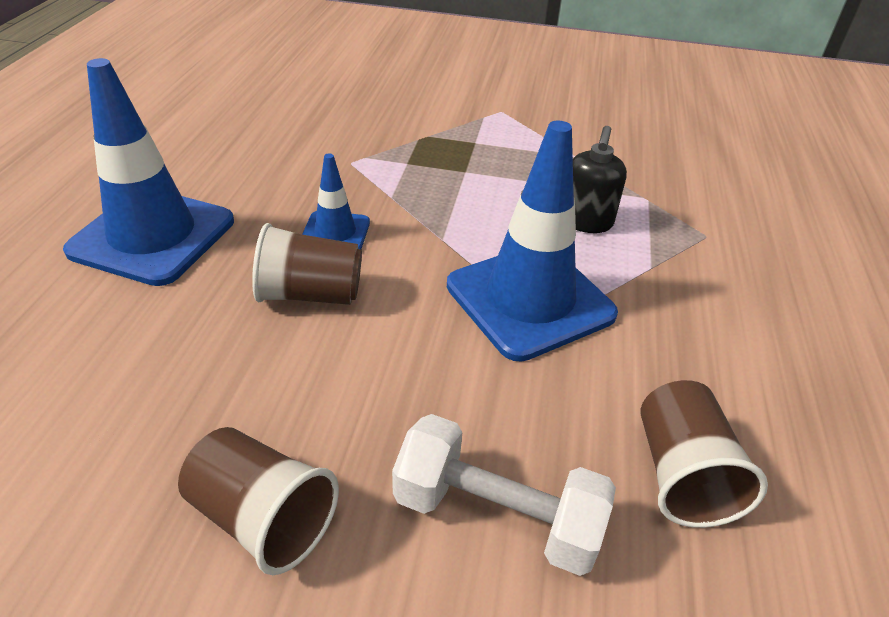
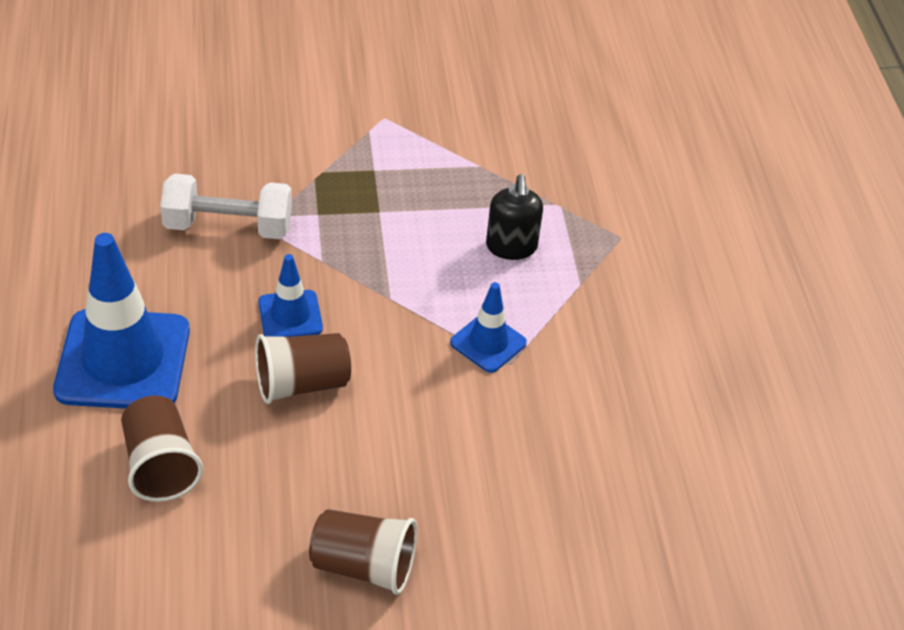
camera: 20 degrees left, 5 degrees up
white dumbbell [392,414,616,576] -> white dumbbell moved to [160,173,292,239]
blue traffic cone [447,121,618,362] -> blue traffic cone [450,282,527,373], size x0.51
brown cup [641,380,768,528] -> brown cup moved to [121,396,203,502]

